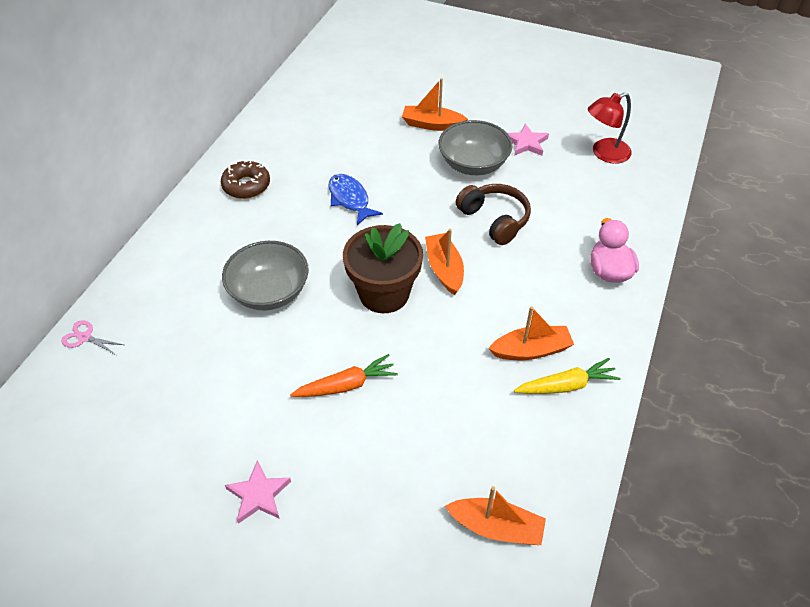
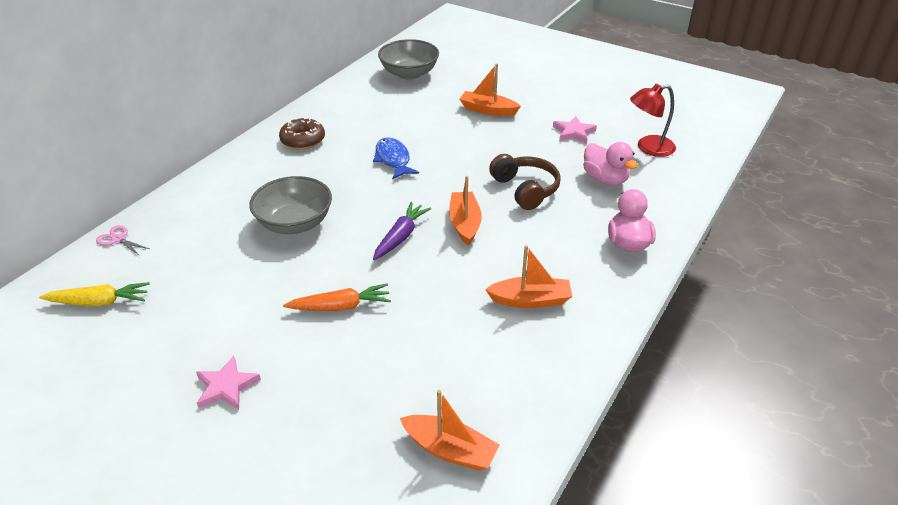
camera: 10 degrees right, 10 degrees down
brown flower pot [343,223,423,313] -> purple carrot [373,202,431,260]
grey bowl [438,120,512,175] -> grey bowl moved to [378,39,439,80]
yellow carrot [514,358,620,394] -> yellow carrot moved to [39,282,150,306]
none -> pink duck [583,142,638,185]

